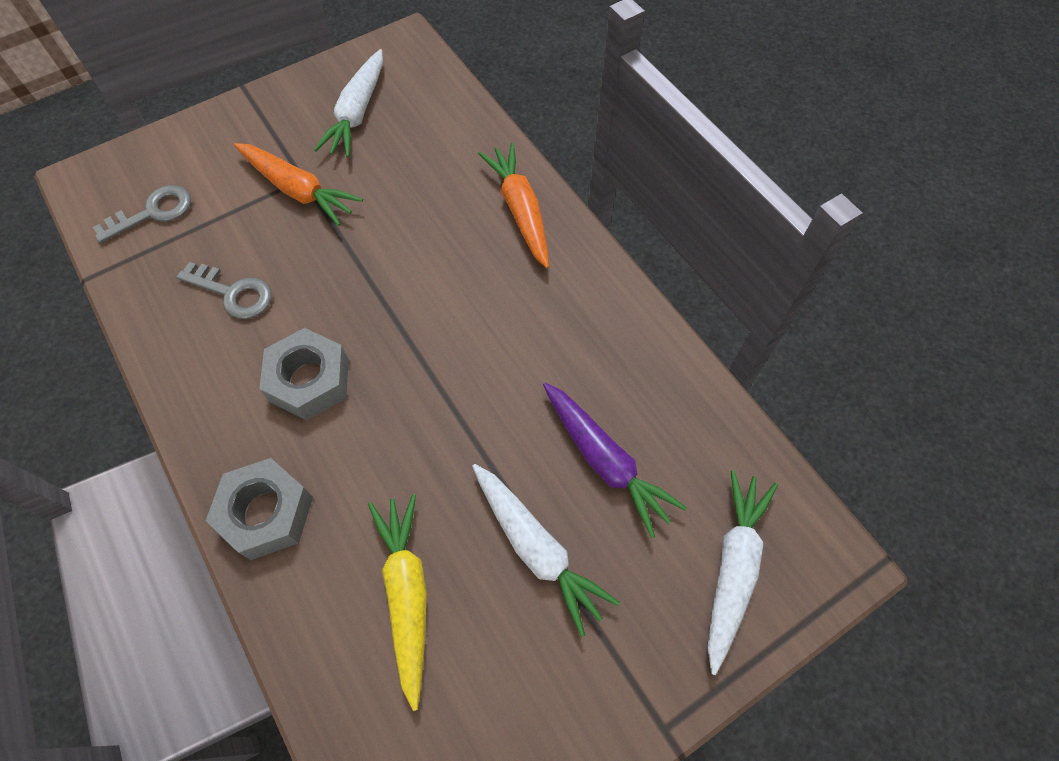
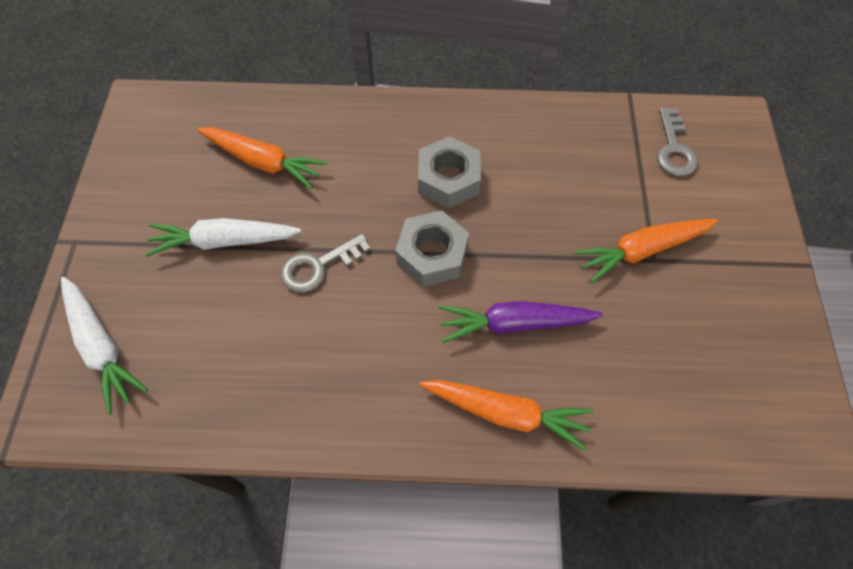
camera: 125 degrees right, 0 degrees up
grey key [176,262,272,319] -> grey key moved to [281,234,371,292]
grey nut [206,458,313,560] -> grey nut moved to [395,210,469,287]
white carrot [314,49,383,157] -> none
yellow carrot [368,494,427,711] -> orange carrot [197,127,327,189]
purple carrot [543,382,687,538] -> purple carrot moved to [439,301,603,343]

